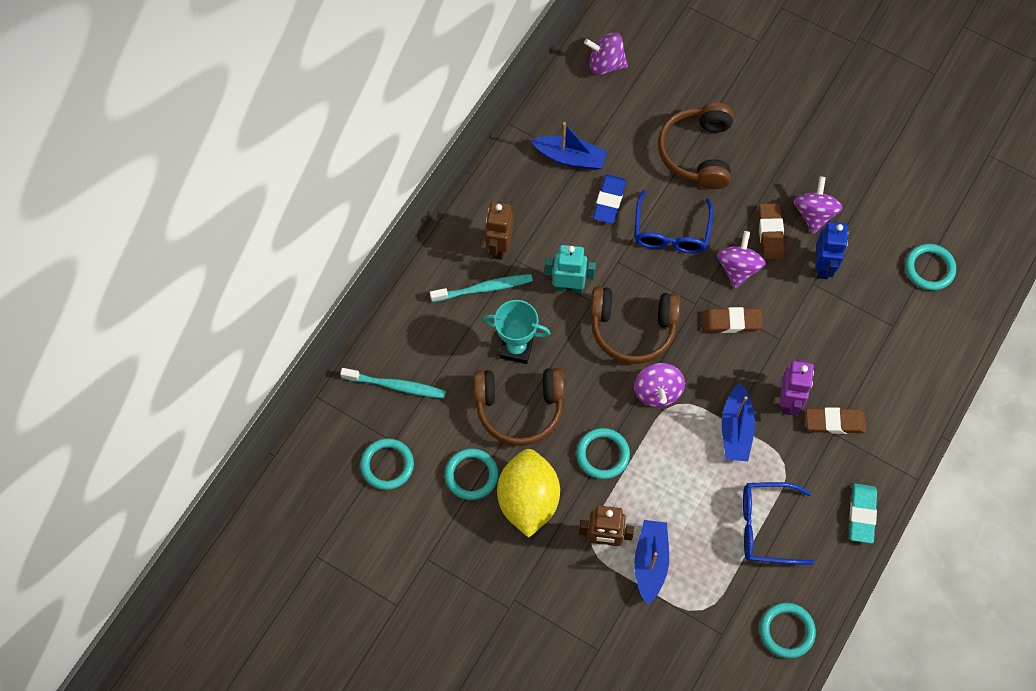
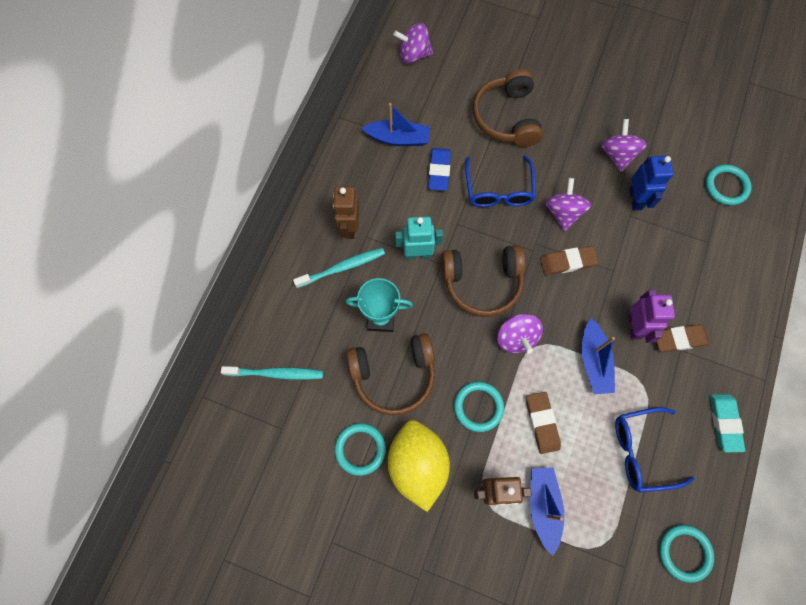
camera: 10 degrees left, 5 degrees up
turquoise ring [360,438,414,490] -> none
brown eraser [758,203,785,260] -> brown eraser moved to [526,392,561,454]

